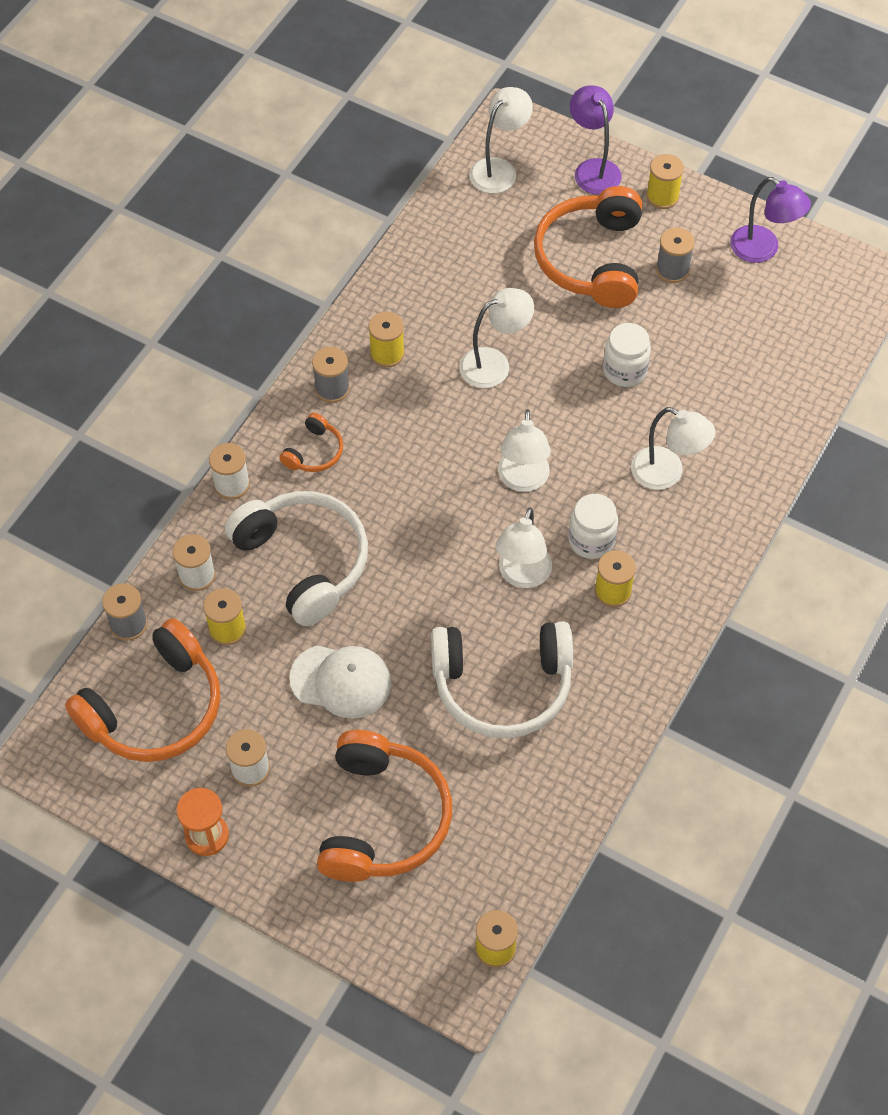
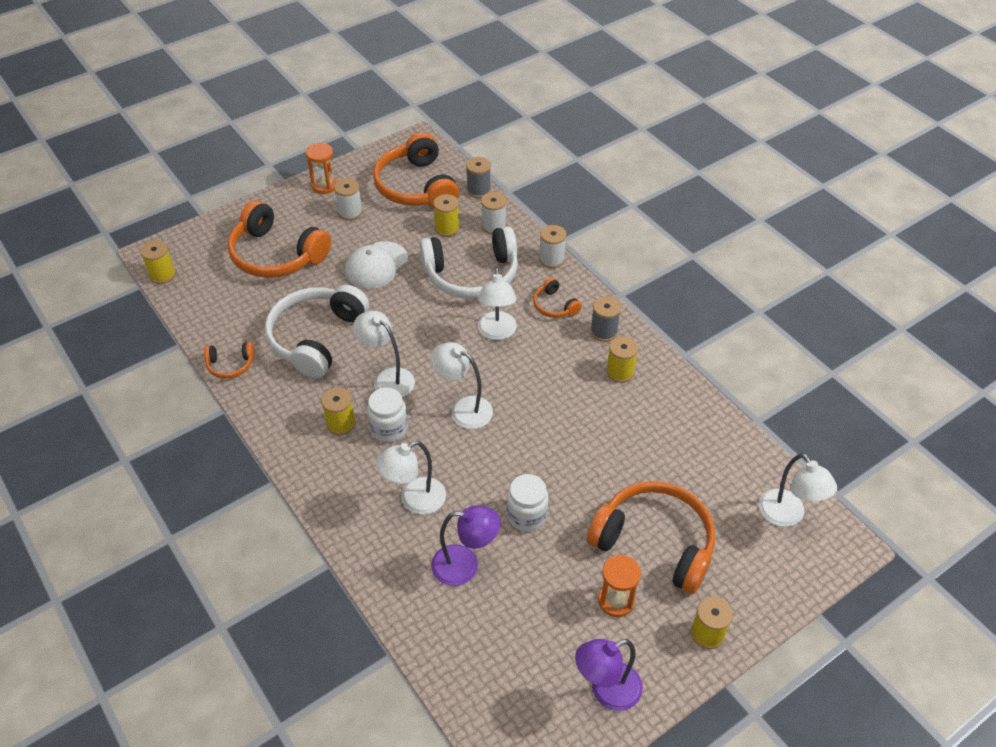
camera: 115 degrees right, 10 degrees down
white lamp [459,288,534,388] -> white lamp moved to [478,268,517,340]
purple lamp [570,85,622,195] -> purple lamp moved to [431,505,501,586]
grey spool [656,228,695,283] -> orange hourglass [598,555,641,617]
none -> orange headphones [204,342,255,379]

